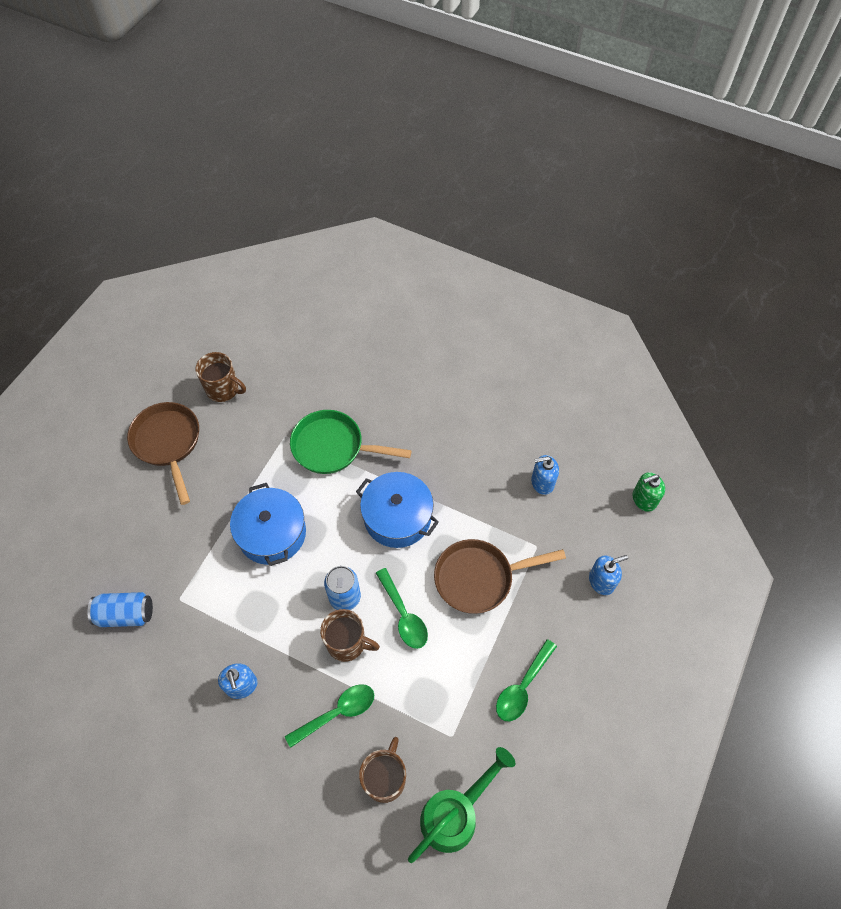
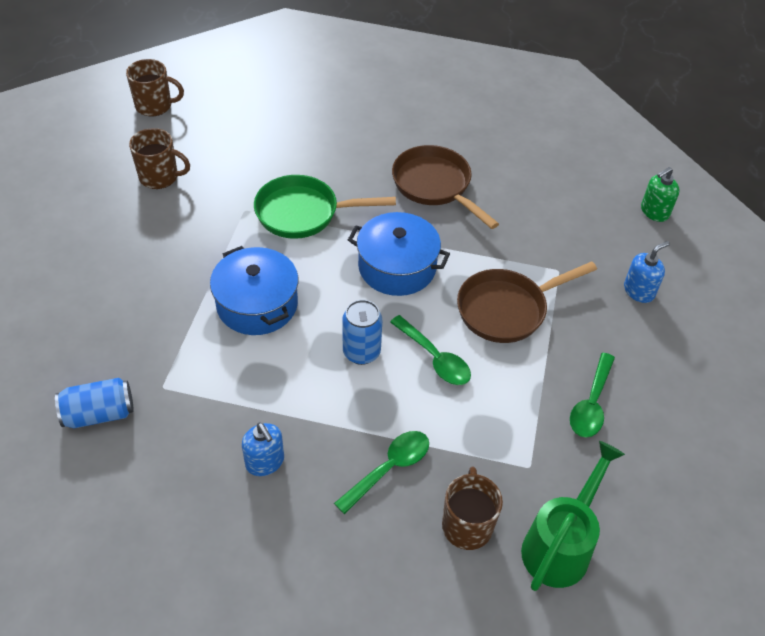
camera: 15 degrees left, 10 degrees down
brown pan [127,402,199,505] -> brown pan moved to [392,145,499,229]
brown mug [320,609,380,662] -> brown mug moved to [126,59,184,116]
blue soap dispenser [531,455,559,495] -> none

